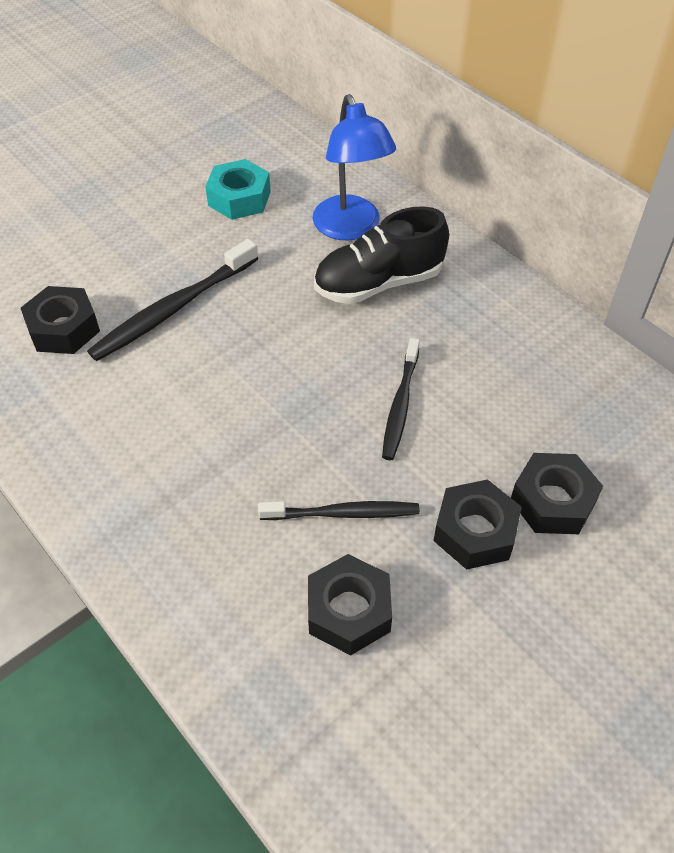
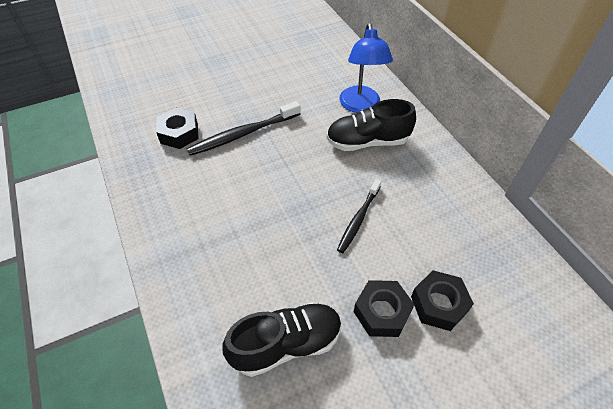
camera: 15 degrees right, 0 degrees up
turquoise nut [205,159,271,220] -> none
black toothbrush [258,501,420,520] -> none
black nut [308,554,392,655] -> black shoe [222,302,341,377]

